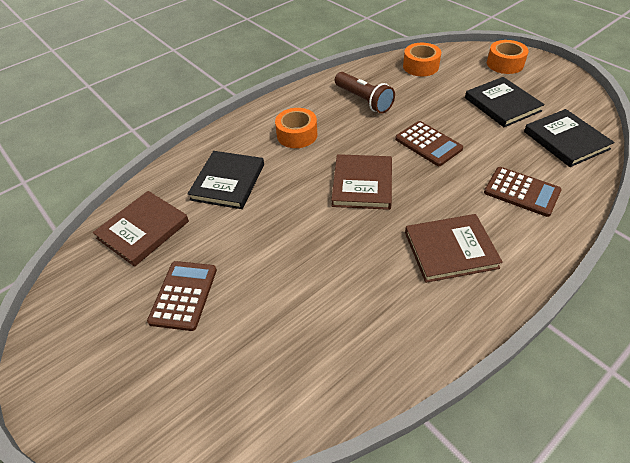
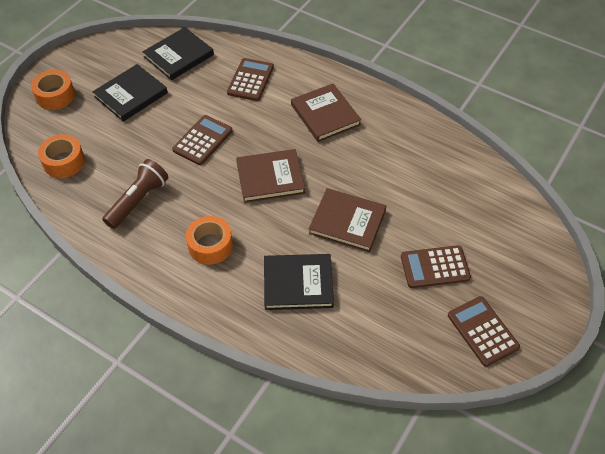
camera: 110 degrees left, 5 degrees up
brown book [93,191,189,267] -> brown book moved to [309,188,386,252]
none -> brown calculator [448,296,520,367]

